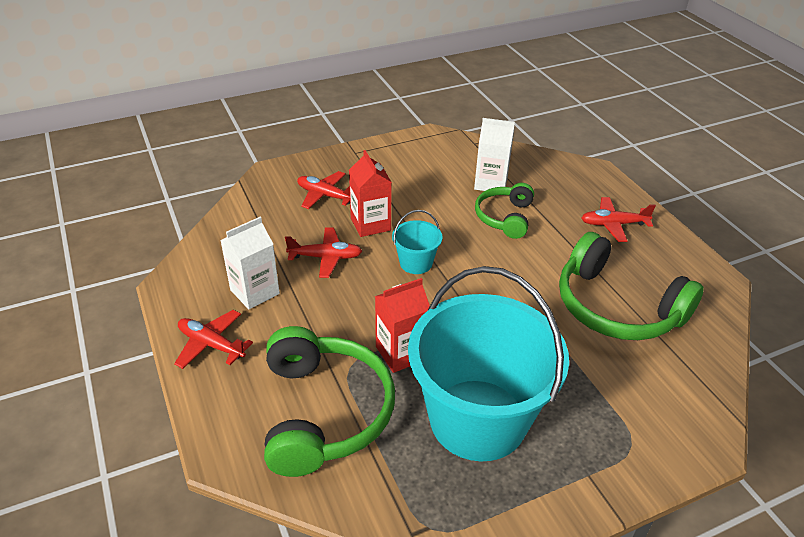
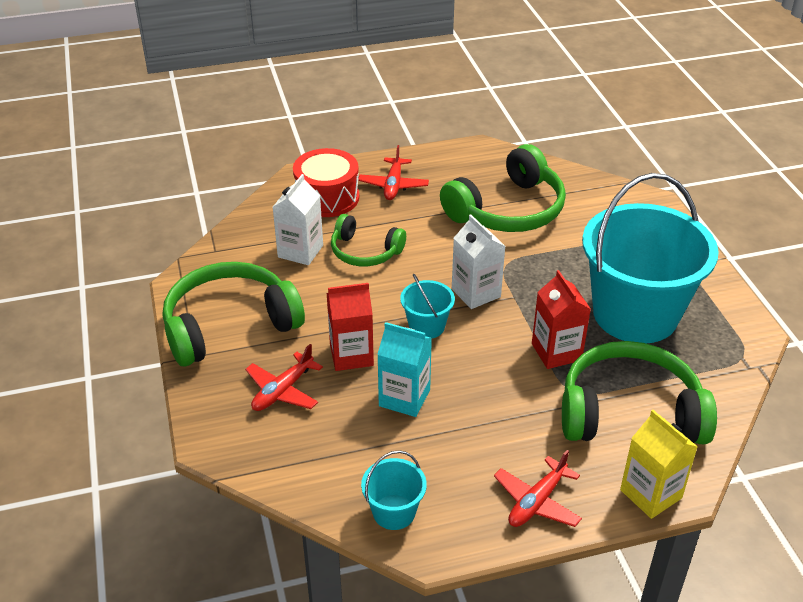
camera: 80 degrees left, 0 degrees up
white carton [220,217,280,309] -> white carton moved to [452,214,506,309]
red plane [285,227,362,278] -> turquoise carton [377,322,432,417]
none -> green headphones [163,262,305,366]
none -> red drum [293,148,359,217]
none -> turquoise bucket [361,450,427,530]
none -> yellow carton [620,410,698,519]

